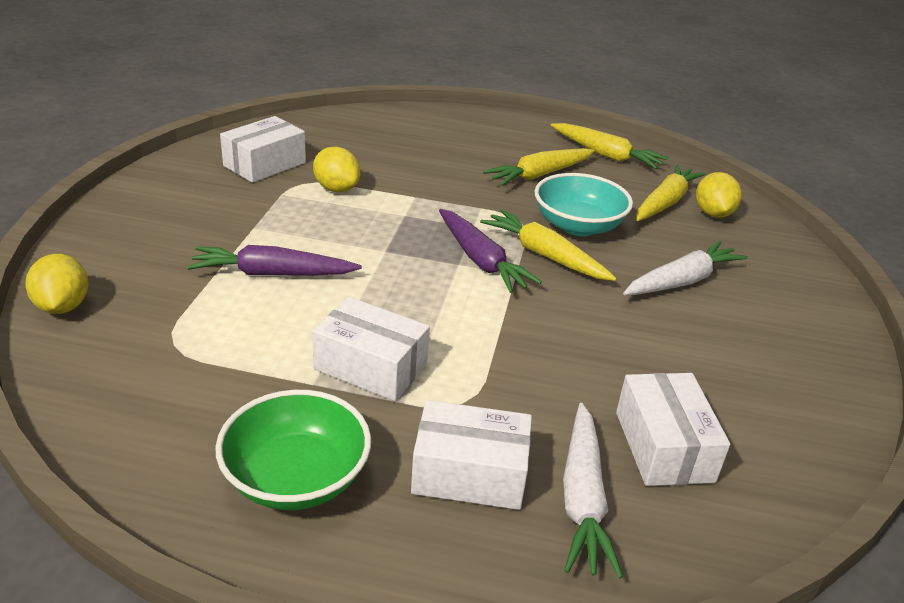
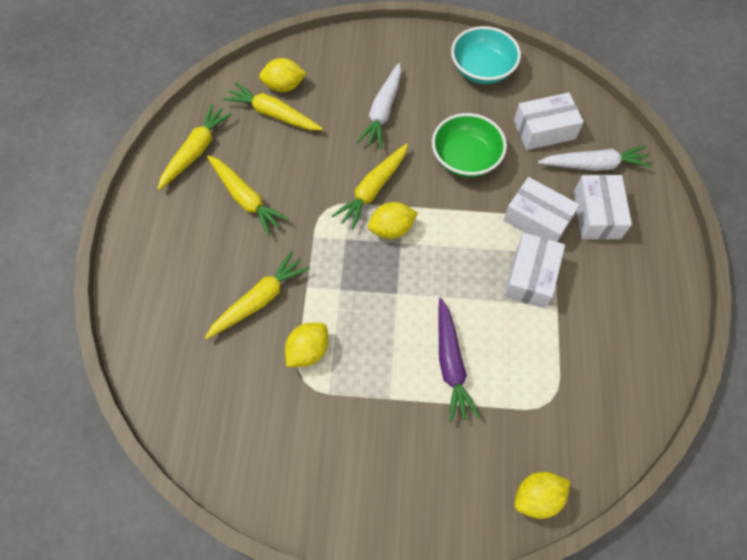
camera: 95 degrees left, 30 degrees up
green bowl [215,390,371,510] -> green bowl moved to [432,113,507,177]
white box [220,116,306,183] -> white box moved to [503,177,579,242]
purple carrot [439,209,542,293] -> yellow lemon [368,202,418,239]
turquoise bowl [535,173,633,236] -> turquoise bowl moved to [451,26,521,84]
white carrot [623,241,748,295] -> white carrot turned 120 degrees counterclockwise [357,63,401,149]
none -> yellow carrot [205,251,310,339]

